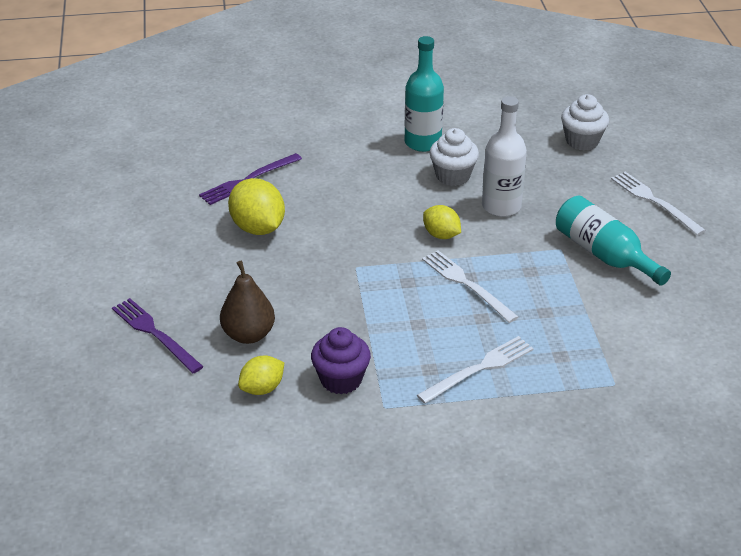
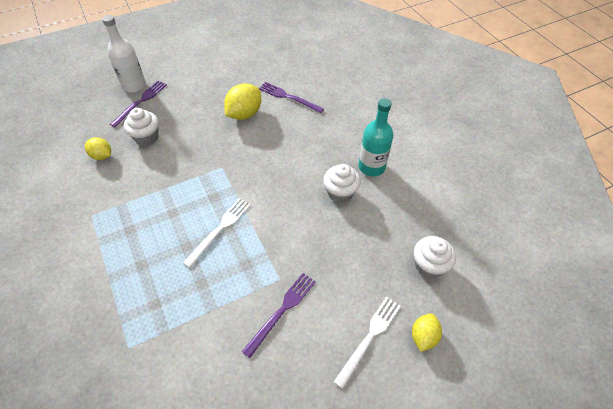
camera: 70 degrees right, 15 degrees up
brown pear [220,261,275,344] -> white cupcake [124,108,159,146]
purple cupcake [311,327,371,394] -> none
white fork [417,336,534,404] -> none
yellow lemon [423,205,461,239] -> yellow lemon moved to [412,313,442,352]
white bottle [482,96,527,217] -> white bottle moved to [102,15,146,93]
turquoise bottle [556,196,671,286] -> purple fork [242,273,316,358]

